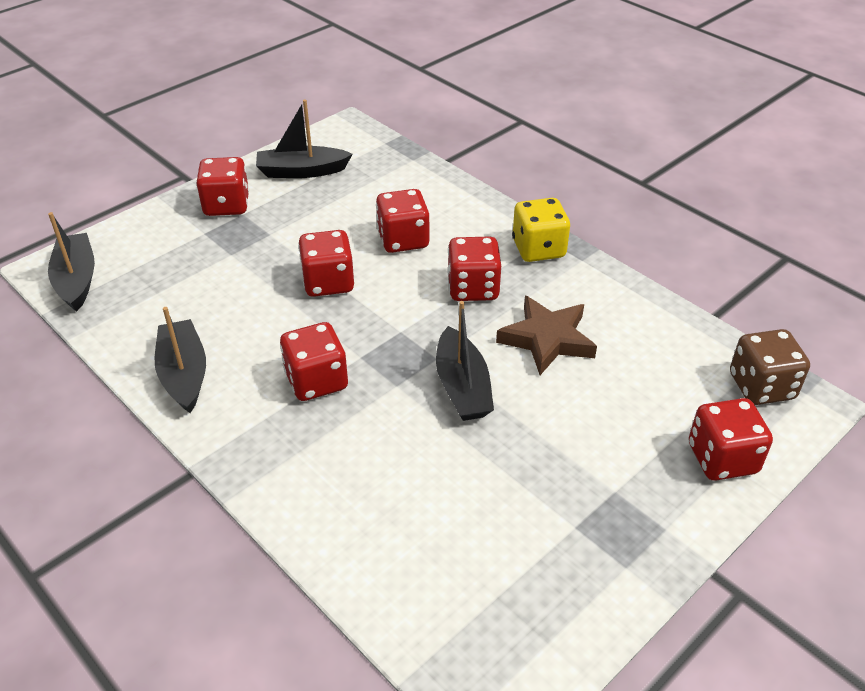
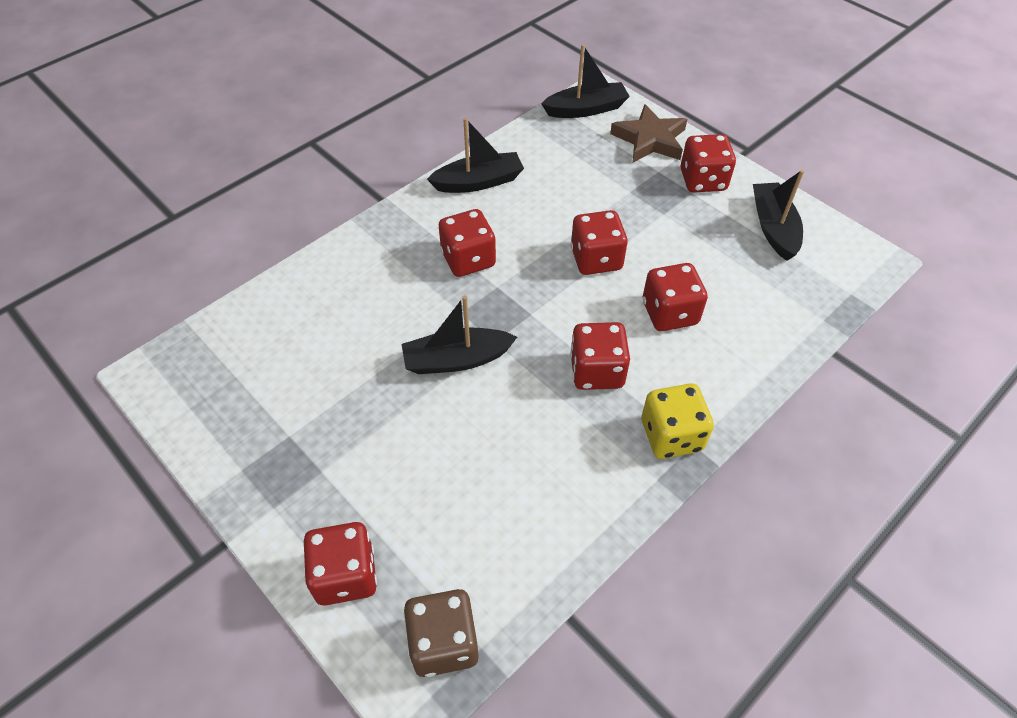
camera: 90 degrees right, 10 degrees up
brown star [496,296,597,375] -> brown star moved to [610,104,687,163]

